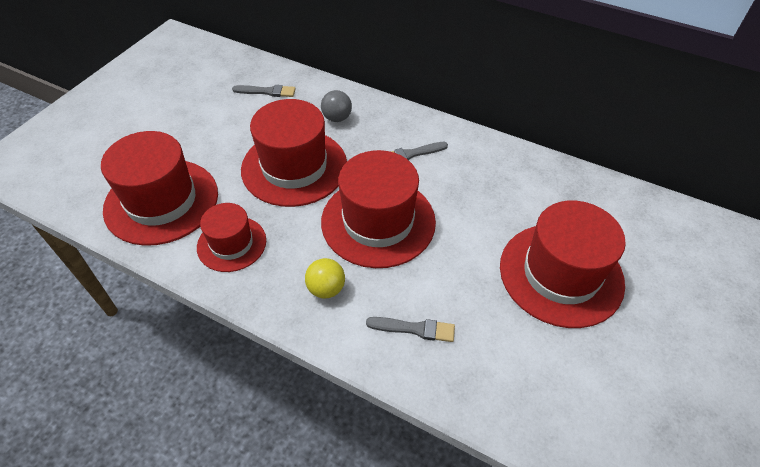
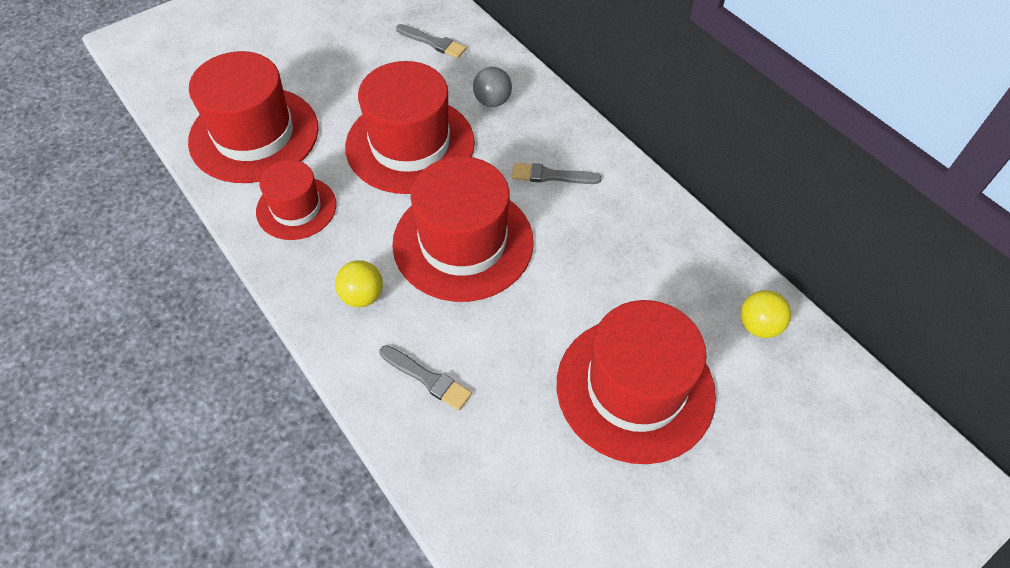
camera: 25 degrees right, 5 degrees up
none -> yellow ball [741,290,791,338]

